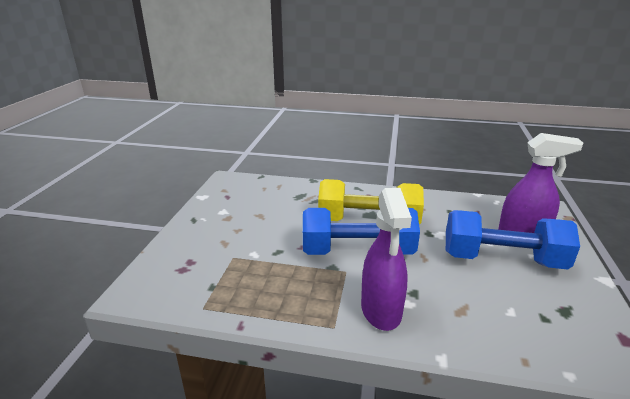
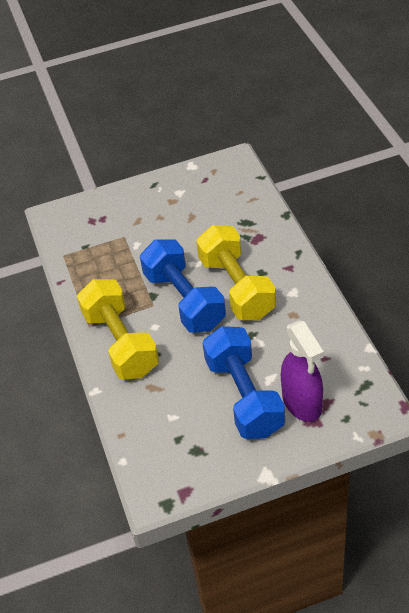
camera: 65 degrees right, 20 degrees up
purple spray bottle [361,188,412,331] -> yellow dumbbell [77,279,159,380]

